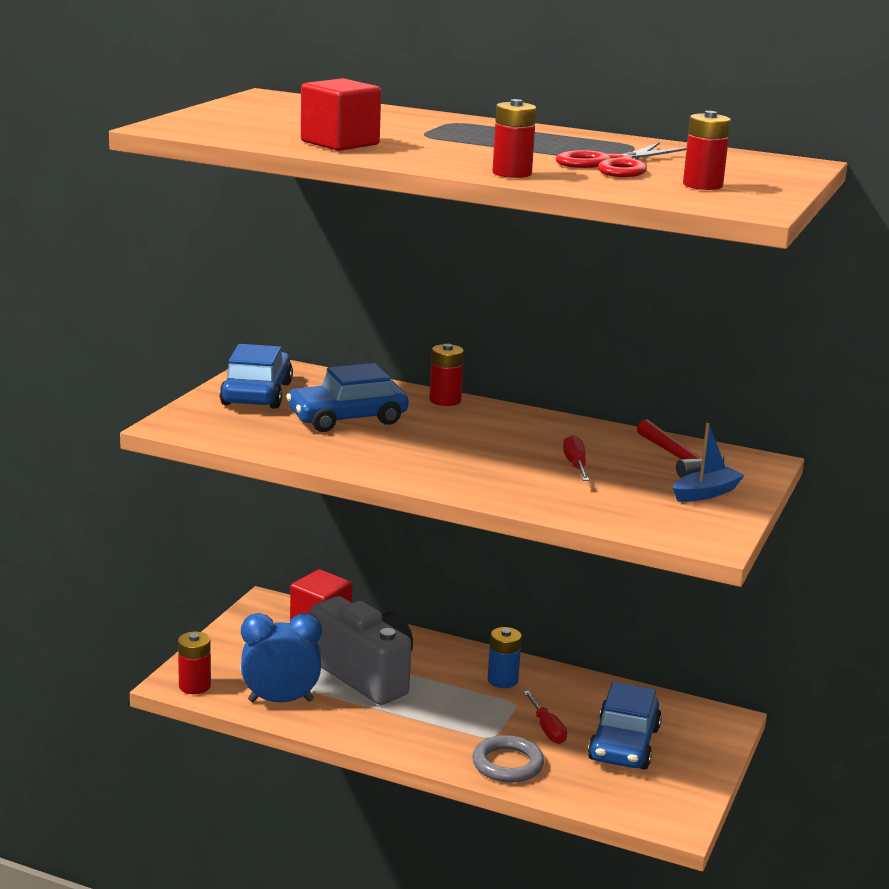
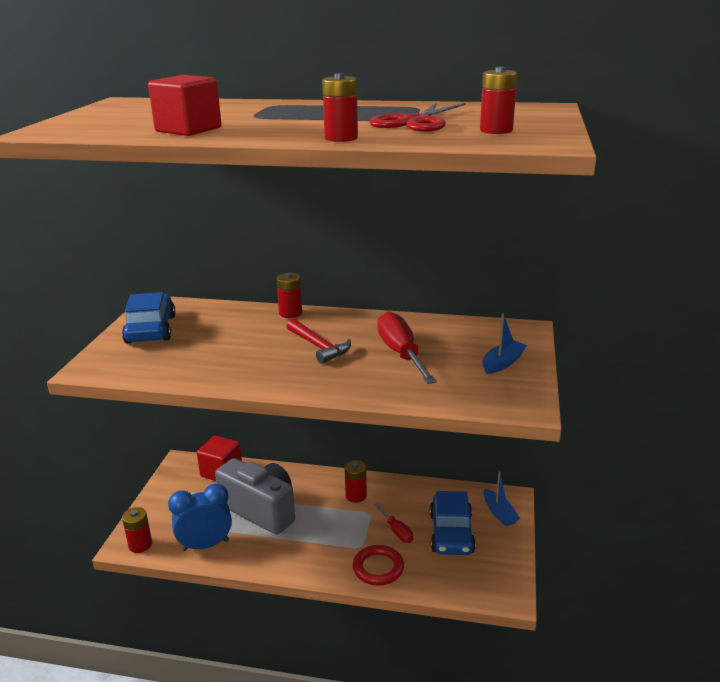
camera: 10 degrees left, 5 degrees up
blue car [286,363,409,432] -> none
grey ring [472,735,544,783] -> red ring [353,545,404,586]
blue battery [488,627,522,688] -> red battery [344,460,367,503]
red screwdriver [563,435,589,481] -> red screwdriver [377,311,437,384], size x1.87
red hammer [637,419,724,478] -> red hammer moved to [286,319,351,364]
none -> blue boat [483,471,520,526]

